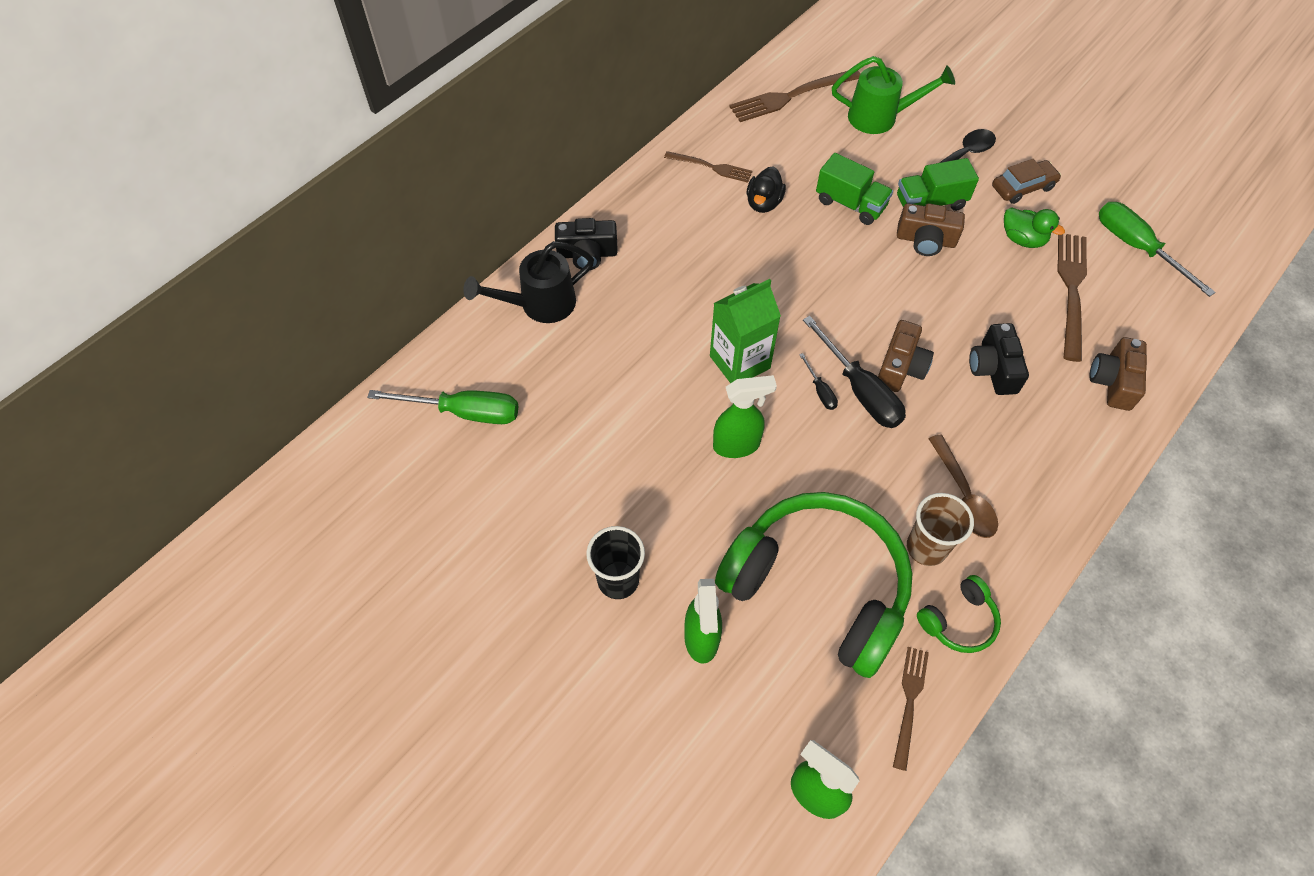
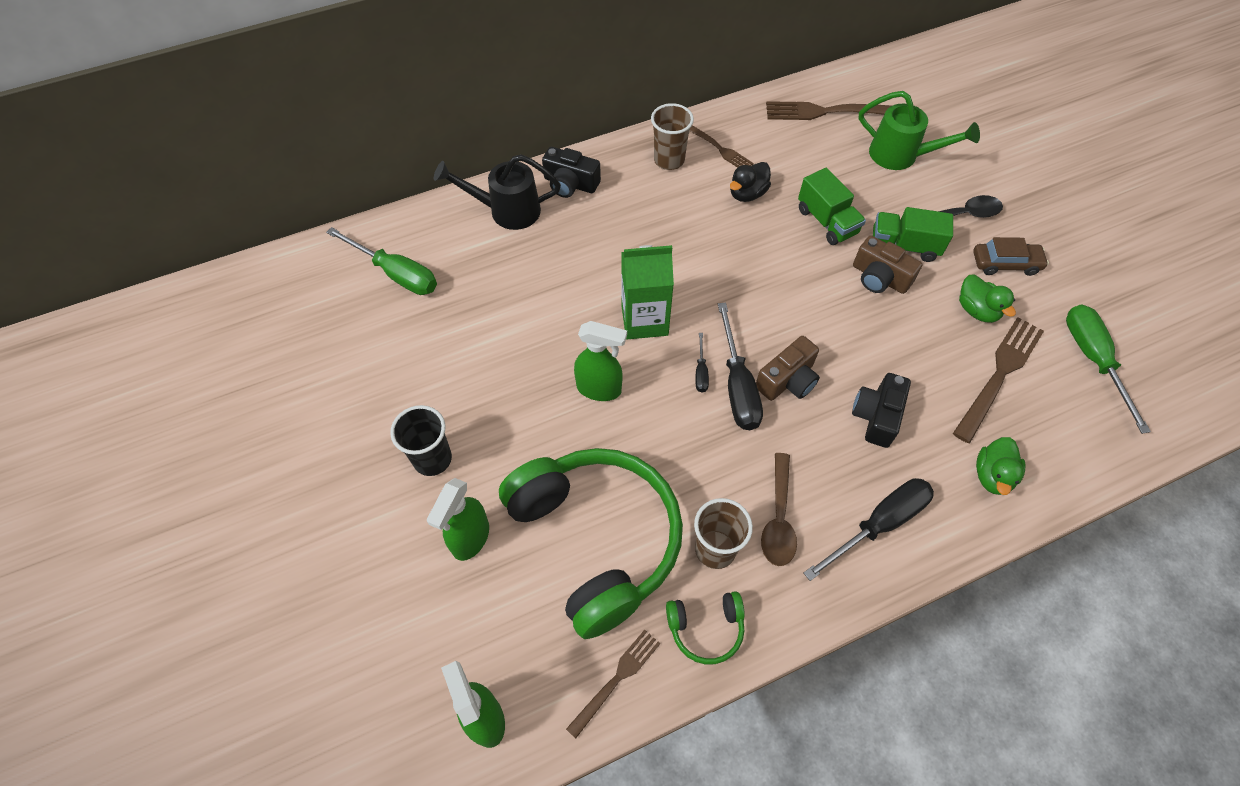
camera: 25 degrees right, 0 degrees up
brown camera [1089,337,1147,411] -> green duck [976,437,1026,495]
none -> brown cup [651,103,694,170]
none -> black screwdriver [804,478,934,581]

